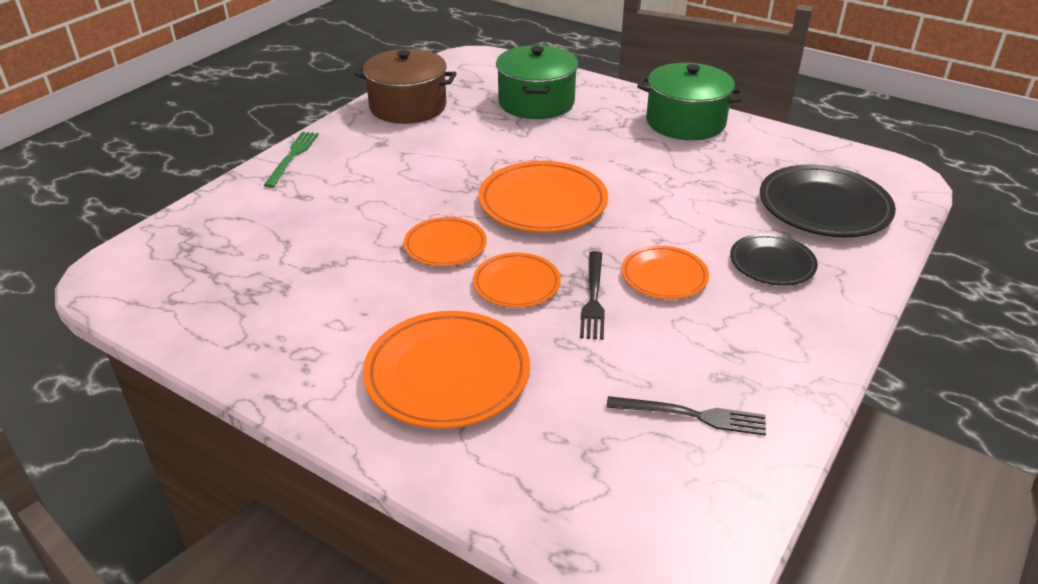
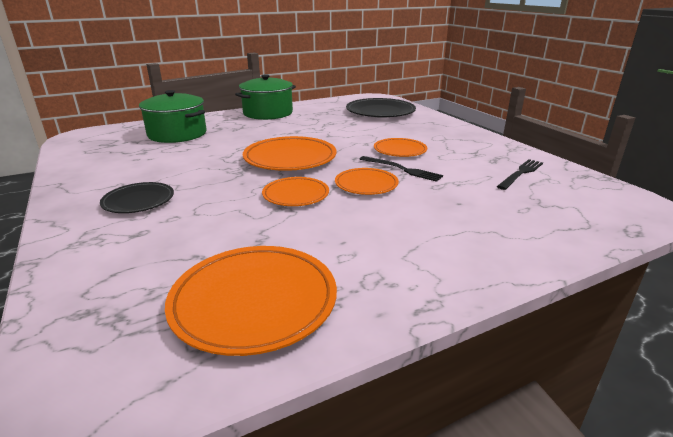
camera: 60 degrees left, 10 degrees down
green fork [263,132,319,188] -> none
brown pot [354,49,457,124] -> none
orange plate [363,311,530,429] -> orange plate moved to [165,246,337,356]
black plate [730,234,818,286] -> black plate moved to [100,182,174,213]

